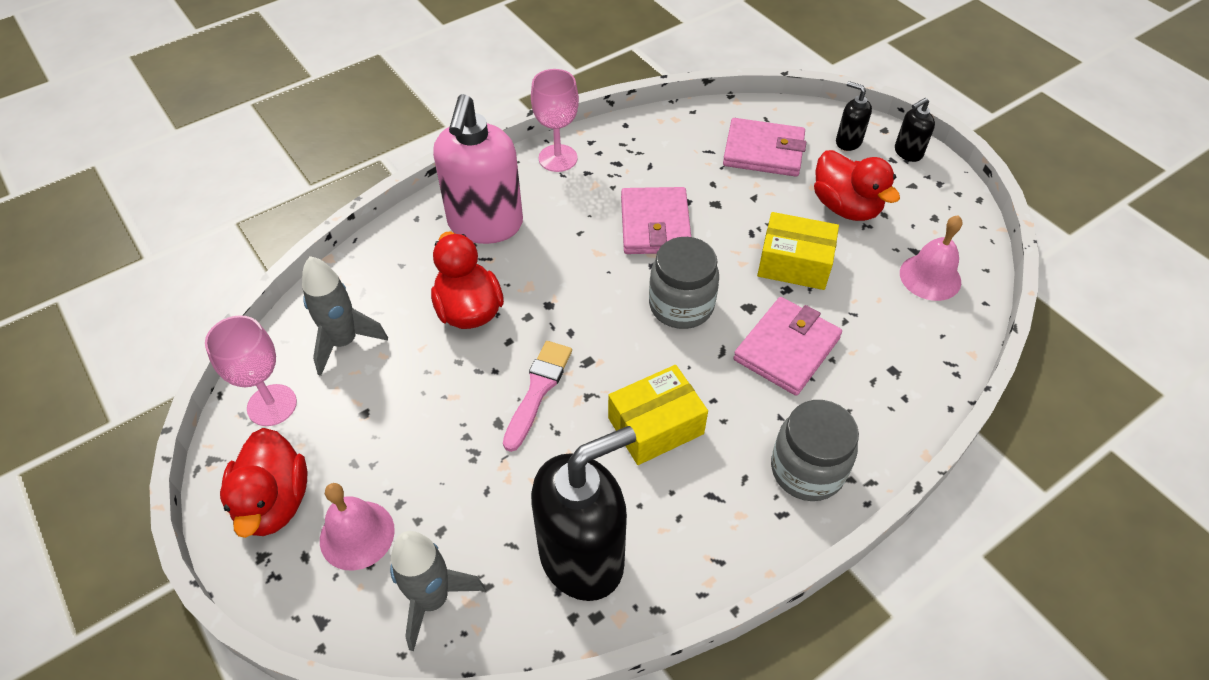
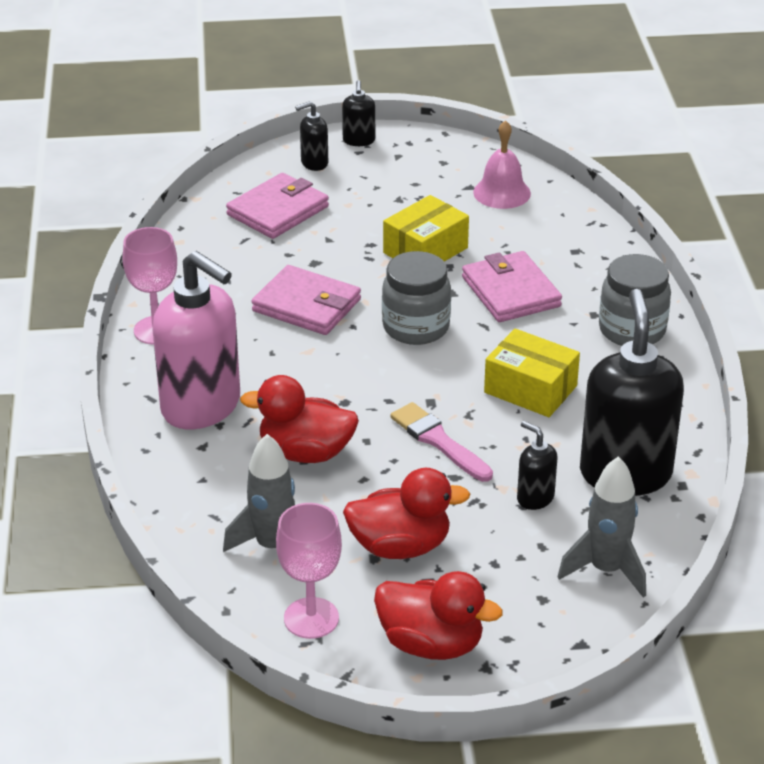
camera: 60 degrees left, 15 degrees down
pink bell [320,483,395,571] -> none
yellow box [608,365,708,465] -> yellow box turned 60 degrees counterclockwise [484,329,580,417]
red duck [814,150,900,221] -> red duck moved to [343,468,470,559]
none -> black soap dispenser [517,421,557,510]

